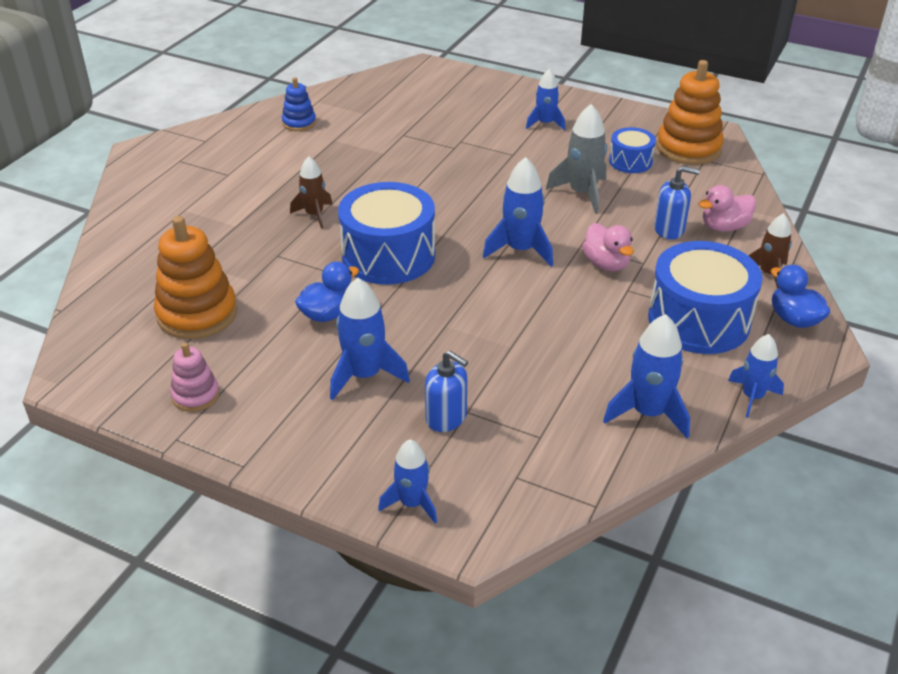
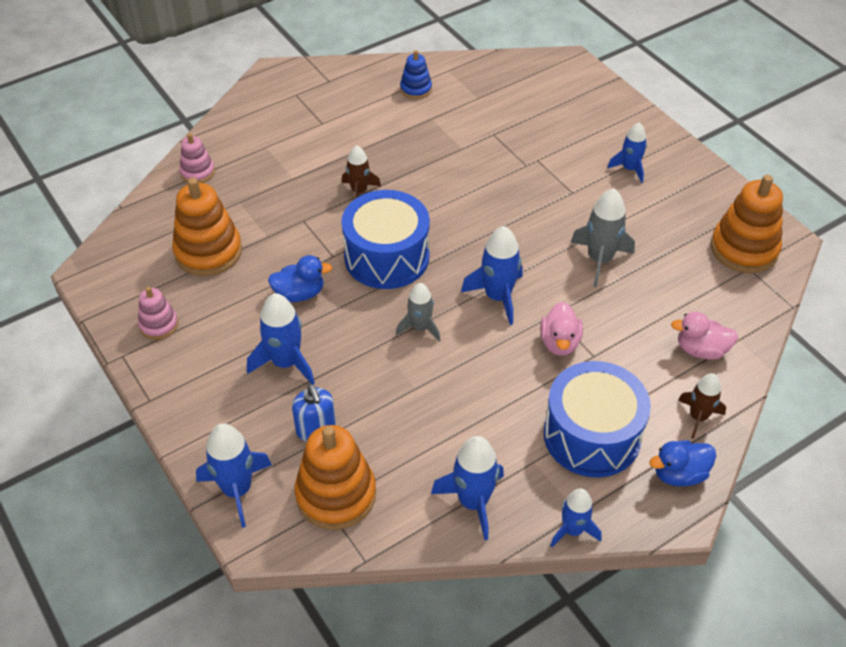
camera: 30 degrees right, 10 degrees up
blue rocket [378,439,437,524] -> blue rocket [196,423,272,528], size x1.51
blue drum [609,127,656,173] -> none
blue soap dispenser [654,166,700,239] -> none
blue duck [771,265,830,328] -> blue duck turned 105 degrees counterclockwise [649,440,716,486]
none -> pink stacking toy [179,133,215,183]
none -> orange stacking toy [295,425,376,530]
none -> grey rocket [396,283,440,341]

